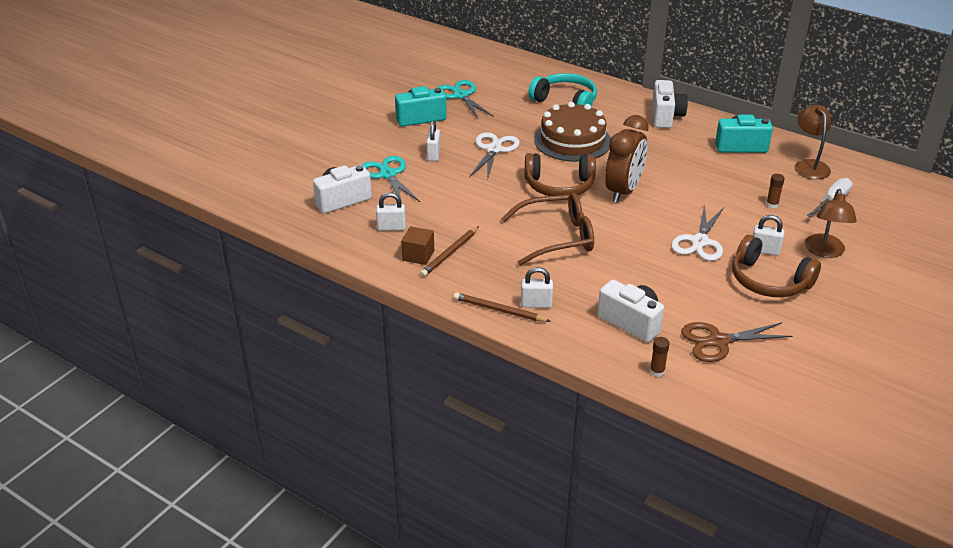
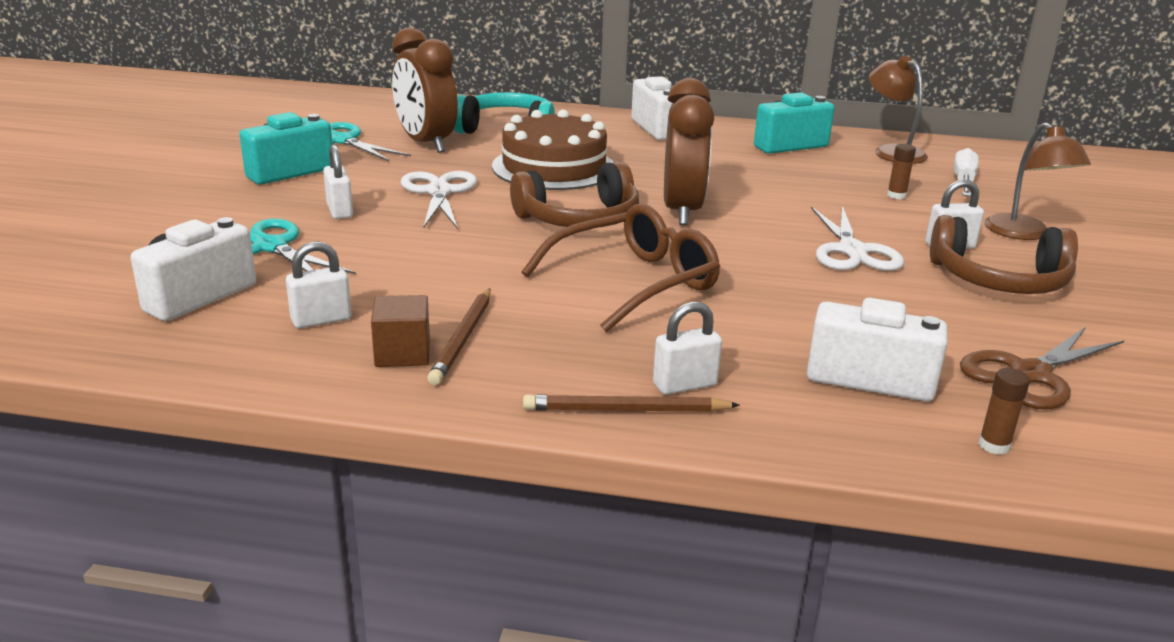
camera: 25 degrees left, 10 degrees down
none -> brown clock [392,27,458,153]

